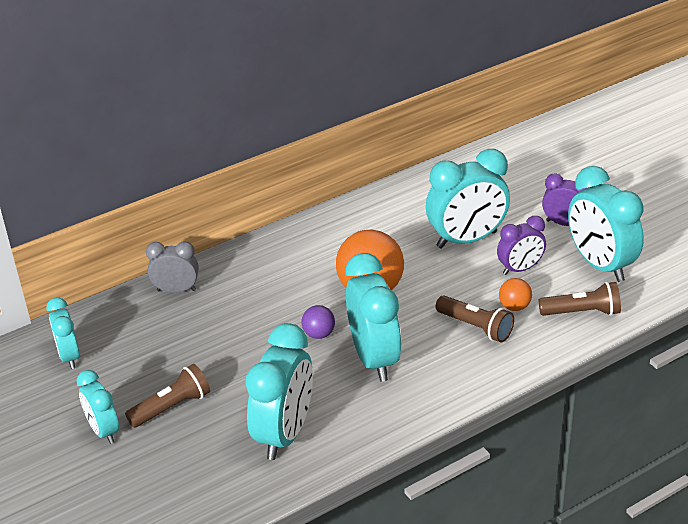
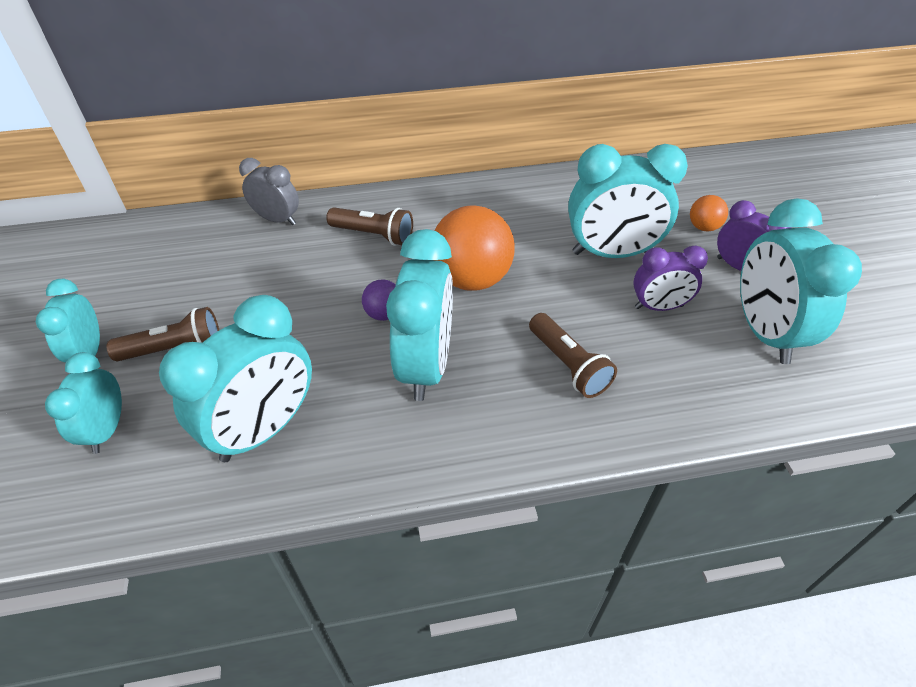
camera: 20 degrees right, 10 degrees up
turquoise clock [46,297,80,369] -> turquoise clock moved to [45,352,122,454]
orange ball [499,278,532,311] -> orange ball moved to [690,195,728,232]
brown flashlight [539,282,621,316] -> brown flashlight moved to [326,207,413,246]

